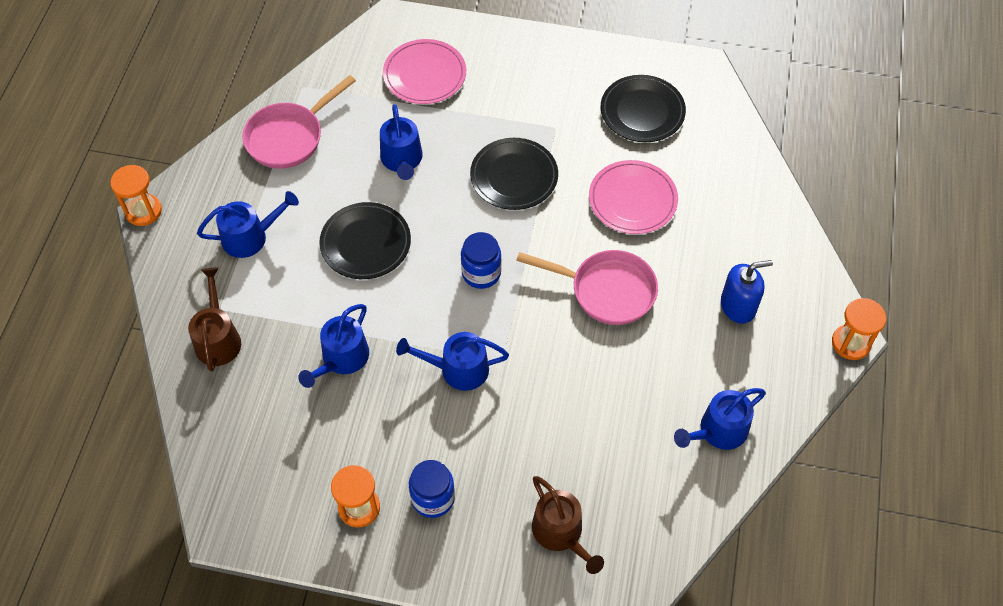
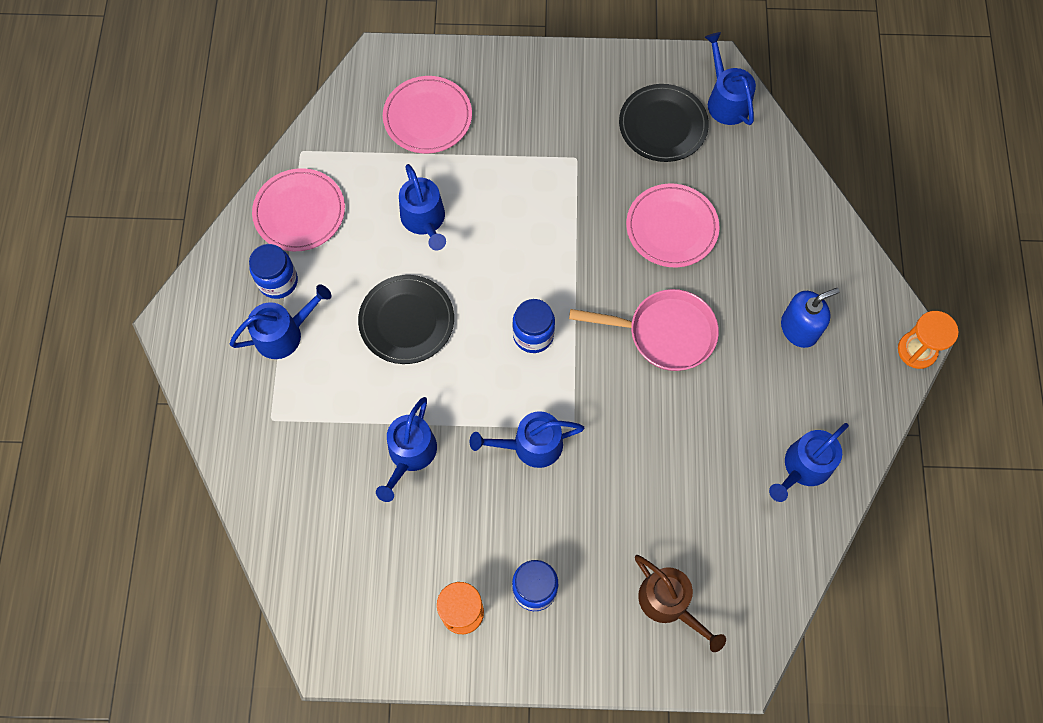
camera: 10 degrees left, 10 degrees up
orange hourglass [110,165,162,226] -> none
brown watering can [188,268,241,372] -> none
pink pan [242,75,356,169] -> pink plate [252,168,345,251]
black plate [470,138,558,210] -> none
none -> blue jar [249,244,298,299]
none -> blue watering can [705,32,756,125]

